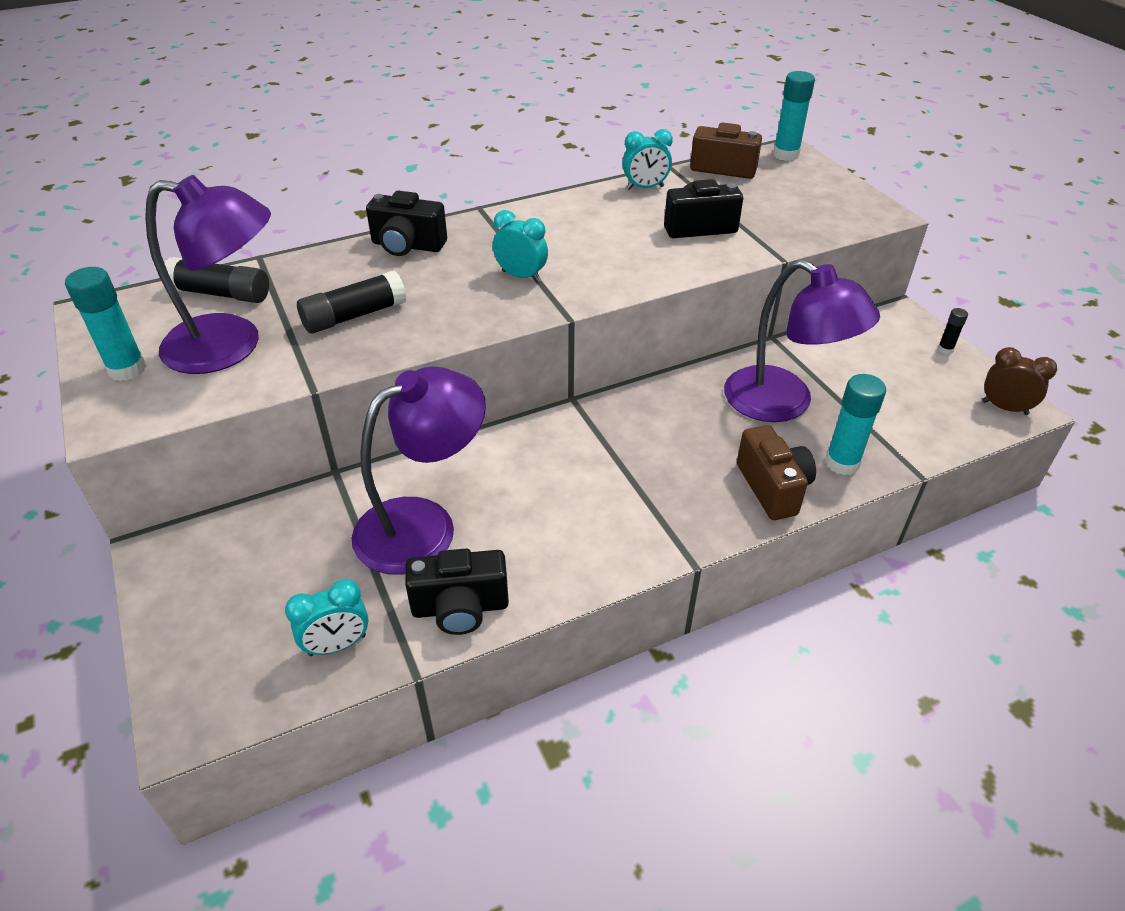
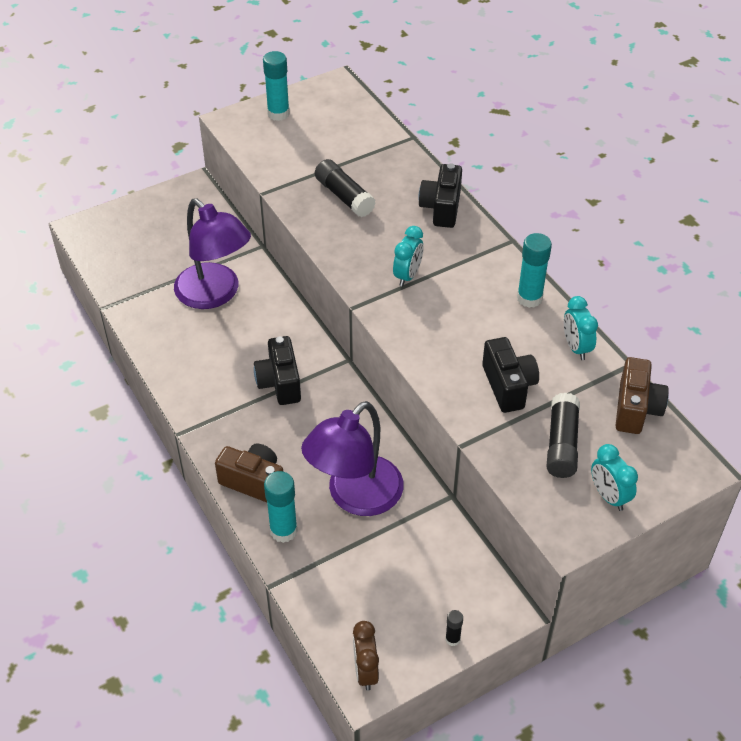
camera: 85 degrees right, 5 degrees up
purple lamp [145,175,271,374] -> none
black glue stick [165,257,269,303] -> black glue stick moved to [547,393,580,478]
turquoise clock [285,579,369,656] -> turquoise clock moved to [591,444,638,511]
black camera [405,549,509,635] -> black camera moved to [254,336,301,405]
brown camera [737,425,816,520] -> brown camera turned 135 degrees counterclockwise [215,444,283,502]
turquoise glue stick [773,71,815,161] -> turquoise glue stick moved to [517,233,552,308]
brown clock [982,347,1057,415] -> brown clock turned 150 degrees clockwise [353,621,379,691]

